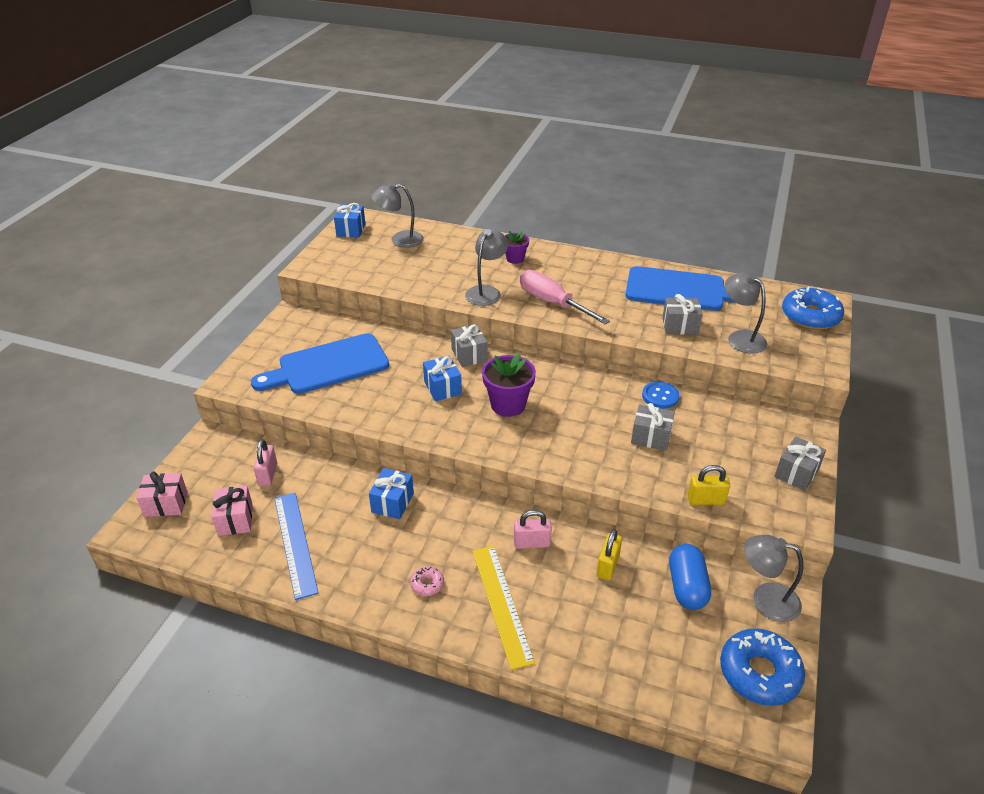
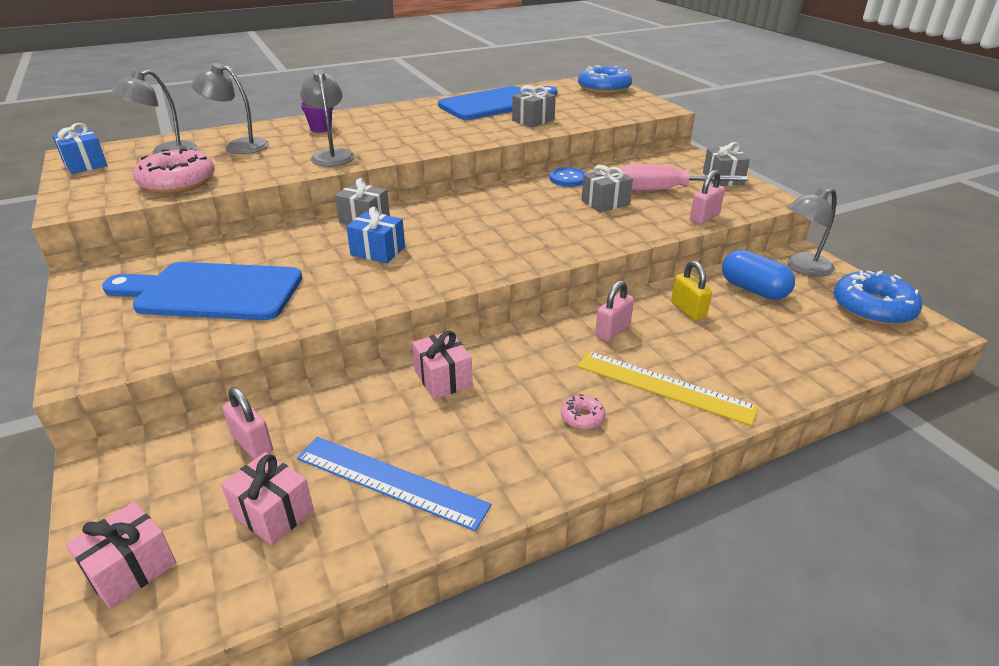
camera: 45 degrees left, 5 degrees down
blue cutting board [251,333,389,394] -> blue cutting board turned 75 degrees clockwise [102,262,302,320]
blue gift [369,468,414,519] -> pink gift [412,331,473,399]
purple flower pot [482,353,536,417] -> none
pink screwdriver [520,270,610,325] -> pink screwdriver moved to [621,164,749,191]
yellow padlock [688,465,730,505] -> pink padlock [690,170,725,224]
grey lamp [725,272,767,354] -> grey lamp moved to [192,63,269,154]
none -> pink donut [133,149,215,194]

